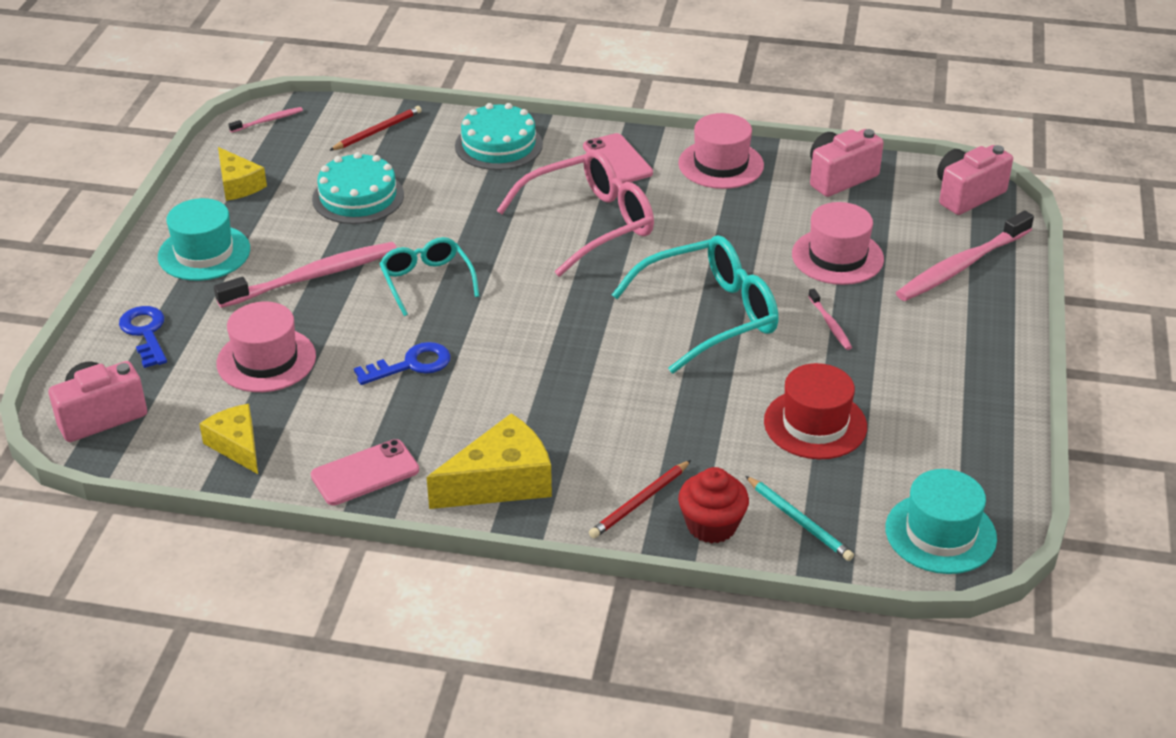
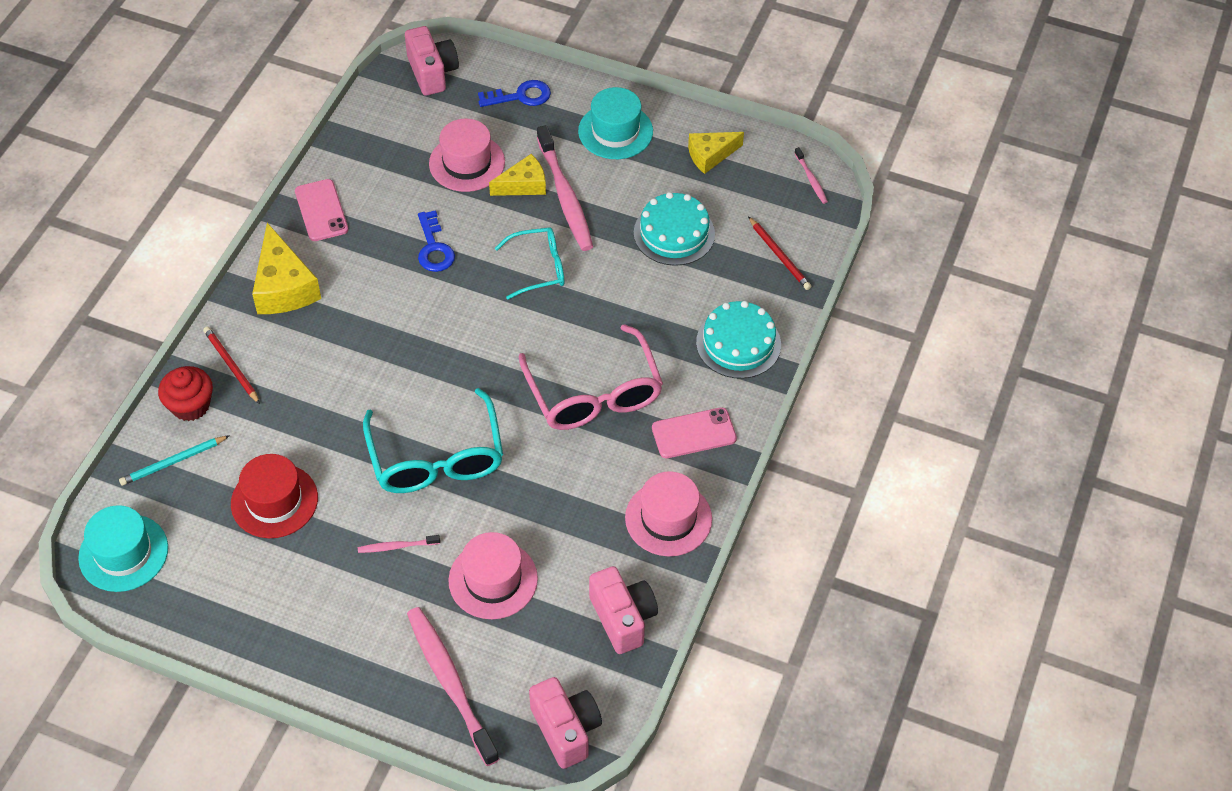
camera: 100 degrees right, 15 degrees up
yellow cheese [199,404,258,474] -> yellow cheese moved to [489,154,546,196]

